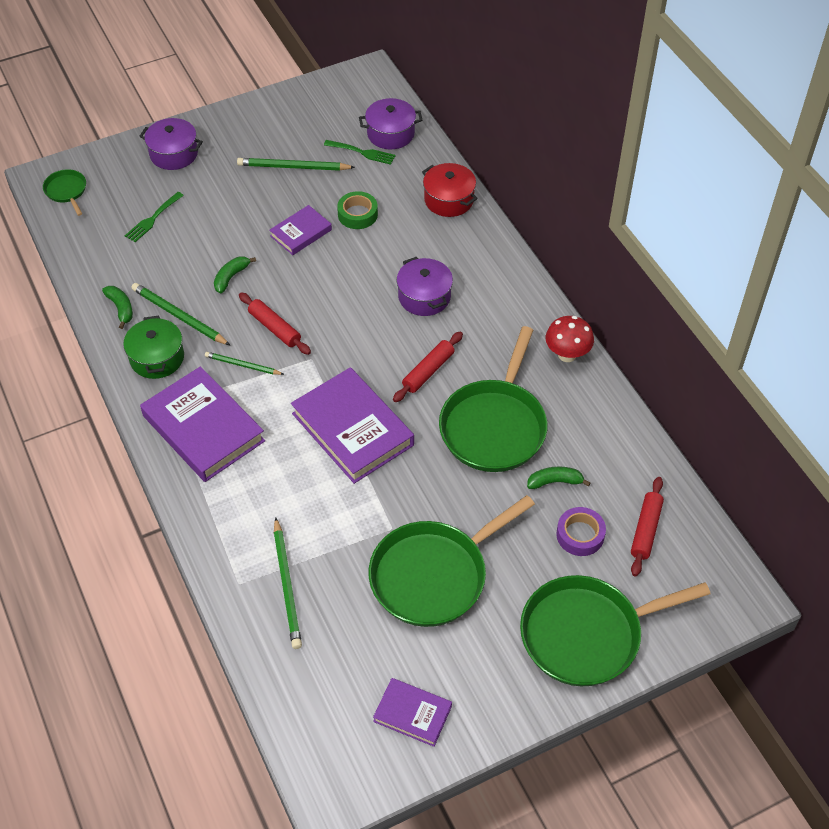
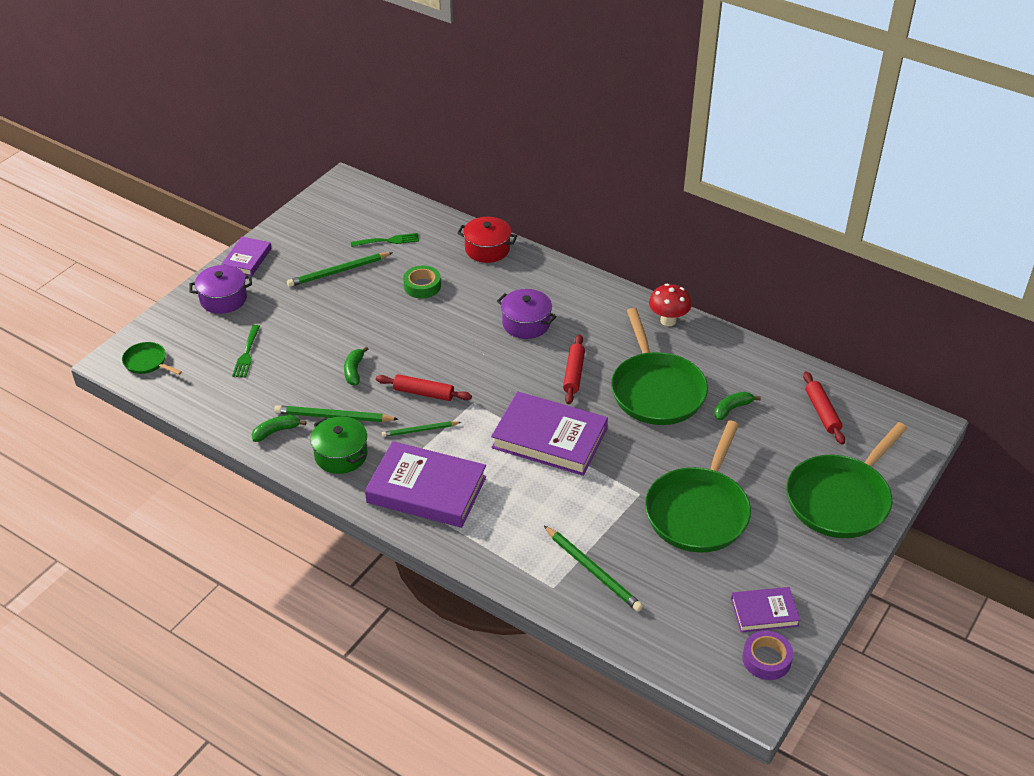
camera: 30 degrees left, 10 degrees down
green banana [102,286,133,329] -> green banana turned 60 degrees counterclockwise [252,415,306,442]
purple book [270,205,332,255] -> purple book moved to [222,237,272,276]
purple pot [359,98,422,149] -> none
purple tape [556,507,606,556] -> purple tape moved to [742,631,793,680]

